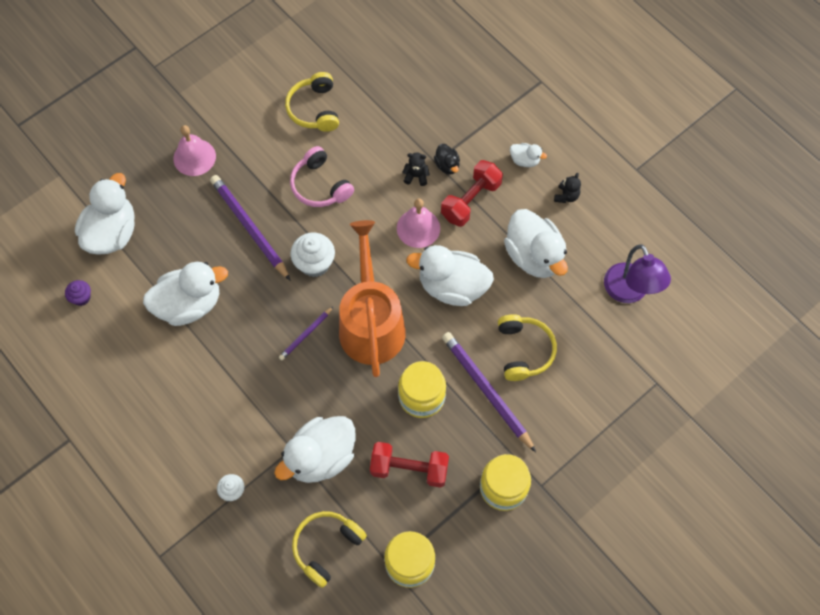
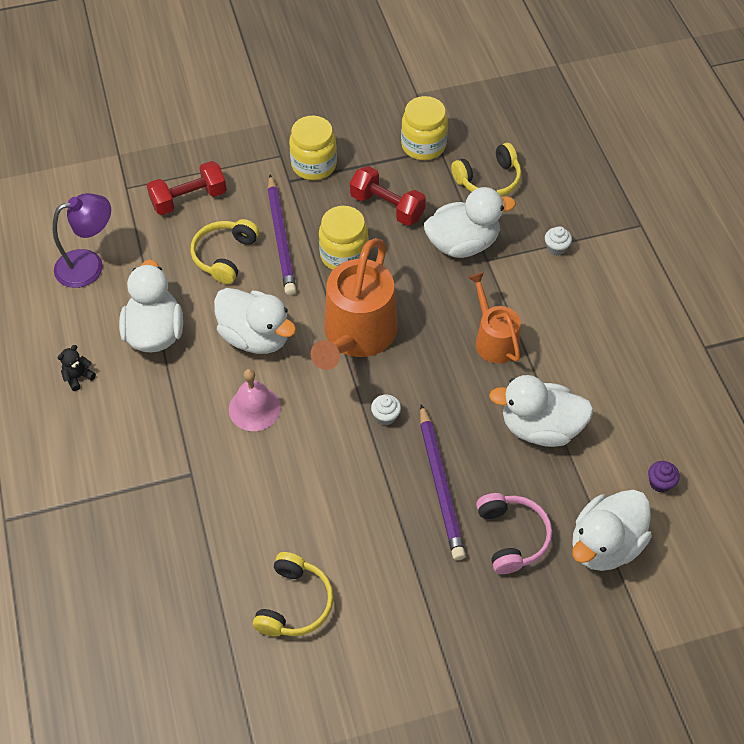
camera: 155 degrees left, 10 degrees down
pink bell [173,125,216,176] -> none
purple pencil [279,306,334,361] -> none
pink headphones [290,146,354,207] -> pink headphones moved to [476,493,552,574]
white cupcake [291,233,335,277] -> white cupcake [371,395,401,425], size x0.57
black teddy bear [403,152,430,186] -> none
black duck [434,144,460,175] -> none
red dumbbell [441,160,503,227] -> red dumbbell moved to [147,161,227,215]
white duck [510,143,547,167] -> none
purple lamp [604,244,671,303] -> purple lamp turned 60 degrees clockwise [53,193,111,288]
none -> orange watering can [468,272,521,363]

